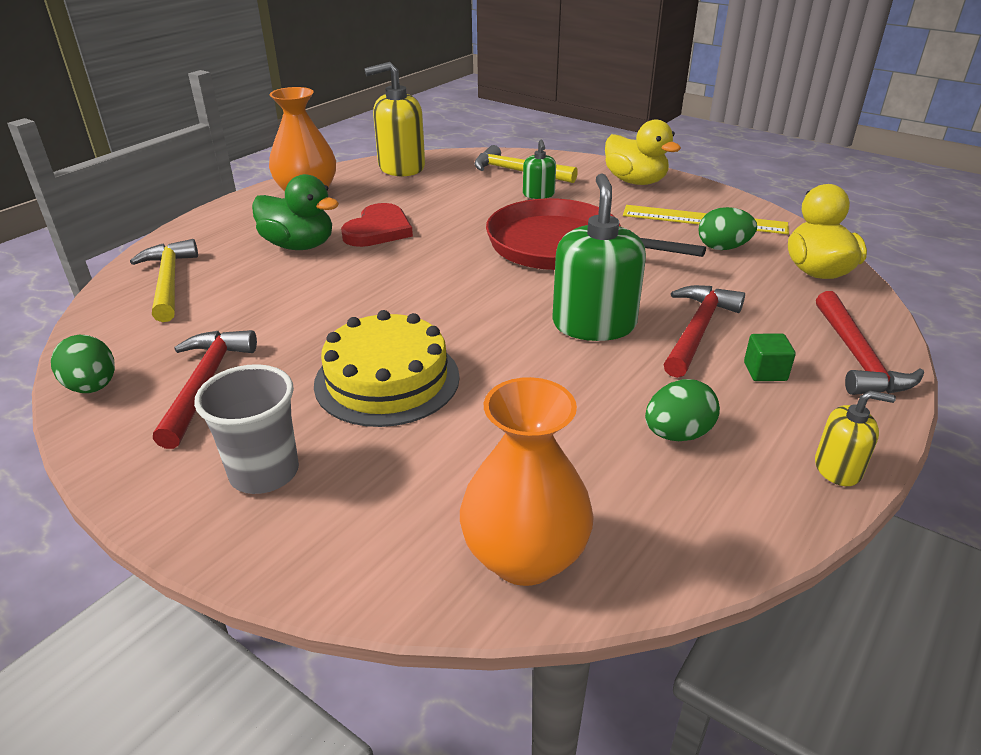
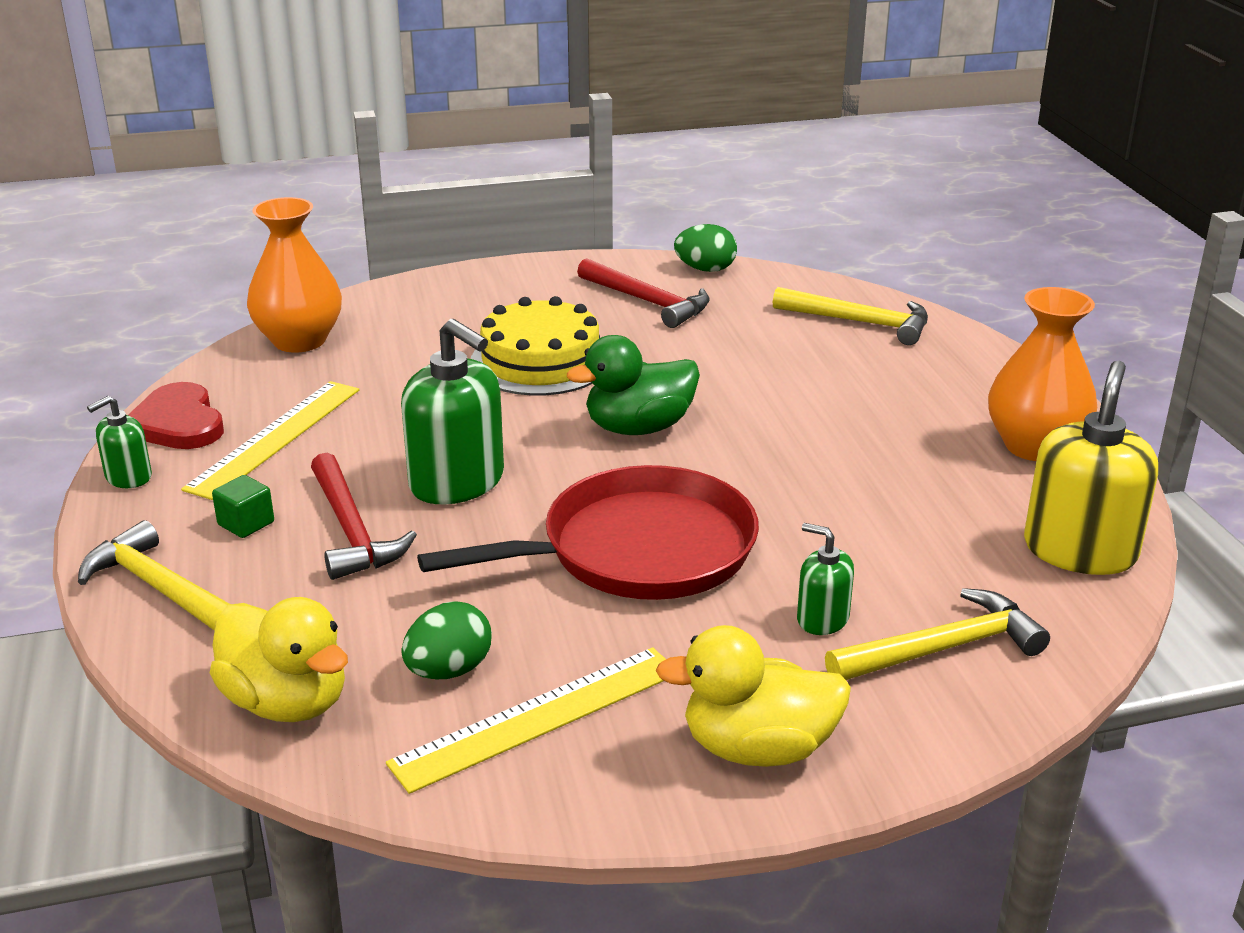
camera: 130 degrees right, 5 degrees down
grey cup [194,364,299,494] -> none
green duck [252,174,339,250] -> green duck moved to [567,335,700,435]
red heart [341,203,413,247] -> red heart moved to [128,382,224,449]
green egg [645,379,720,441] -> yellow ruler [181,381,359,500]
yellow soap dispenser [815,391,896,486] -> green soap dispenser [87,396,152,488]
red hammer [816,291,924,395] -> yellow hammer [78,520,231,630]

